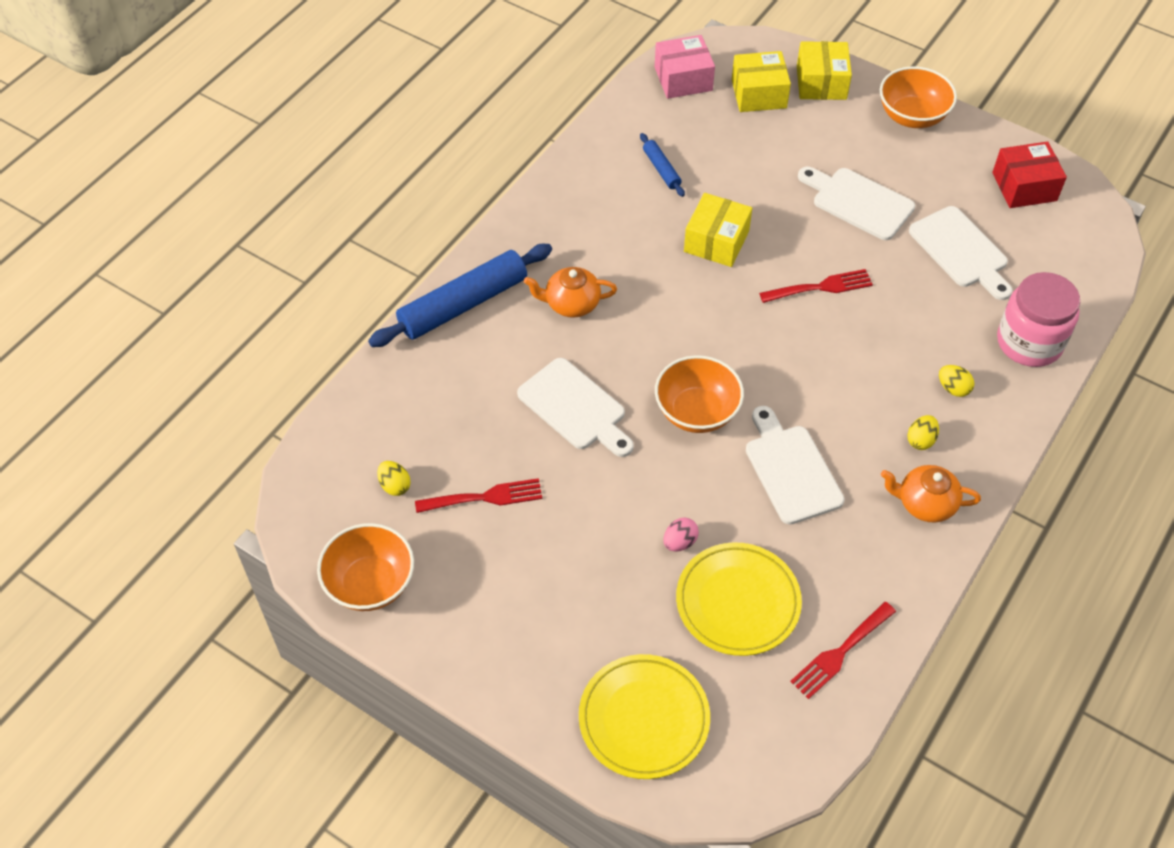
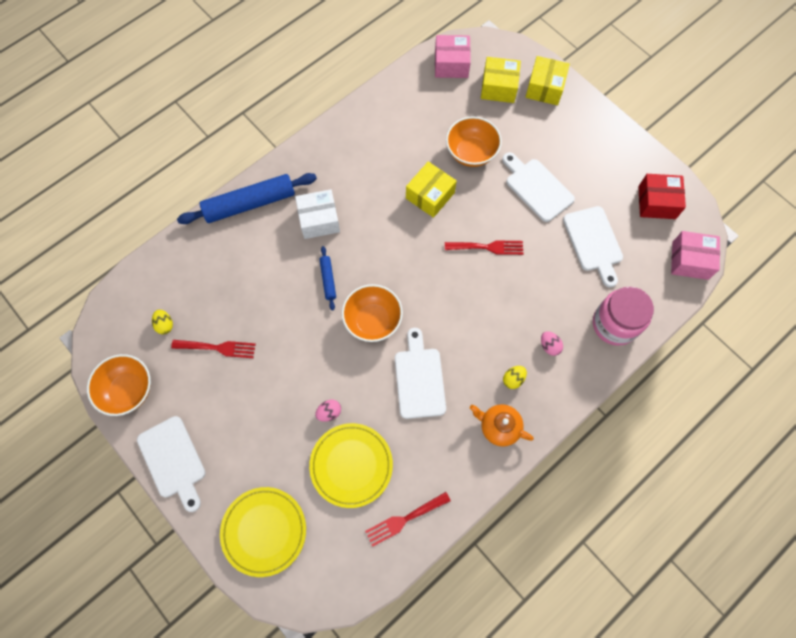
camera: 15 degrees right, 15 degrees up
white cutting board [517,358,634,457] -> white cutting board moved to [137,416,206,512]
orange teapot [524,267,617,318] -> white box [295,189,340,239]
blue rolling pin [640,133,685,197] -> blue rolling pin moved to [319,246,336,311]
orange bowl [880,66,957,128] -> orange bowl moved to [446,116,502,167]
yellow egg [939,365,974,397] -> pink egg [541,331,563,356]
none -> pink box [671,231,720,280]

